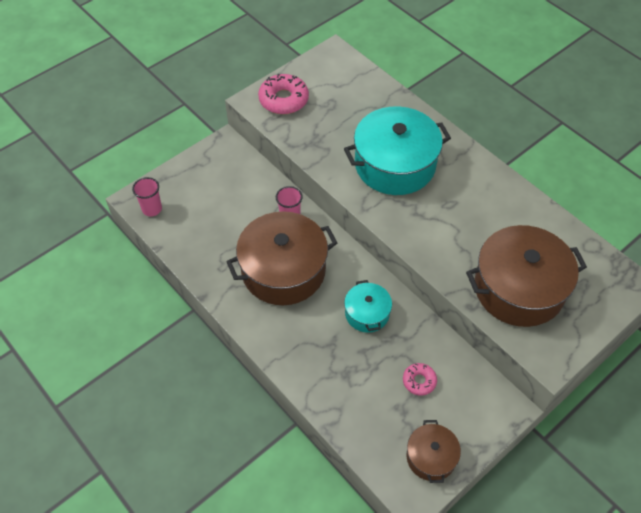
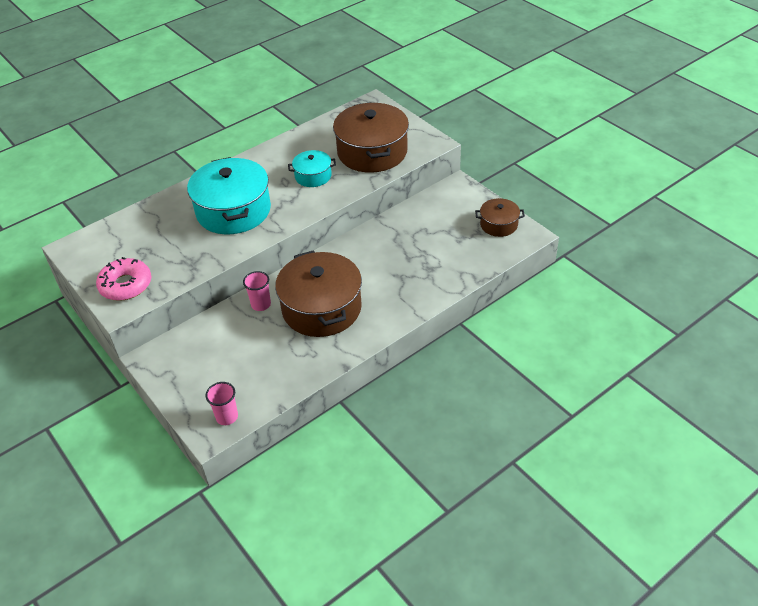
camera: 85 degrees left, 10 degrees down
turquoise pot [344,280,392,333] -> turquoise pot moved to [288,150,336,187]
pink donut [403,363,437,396] -> none

